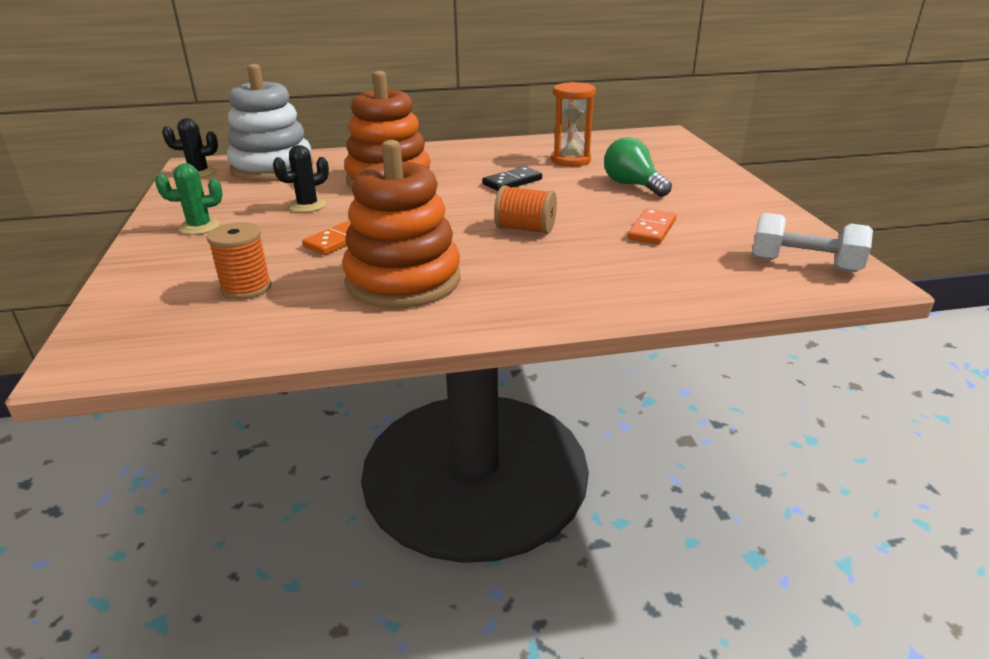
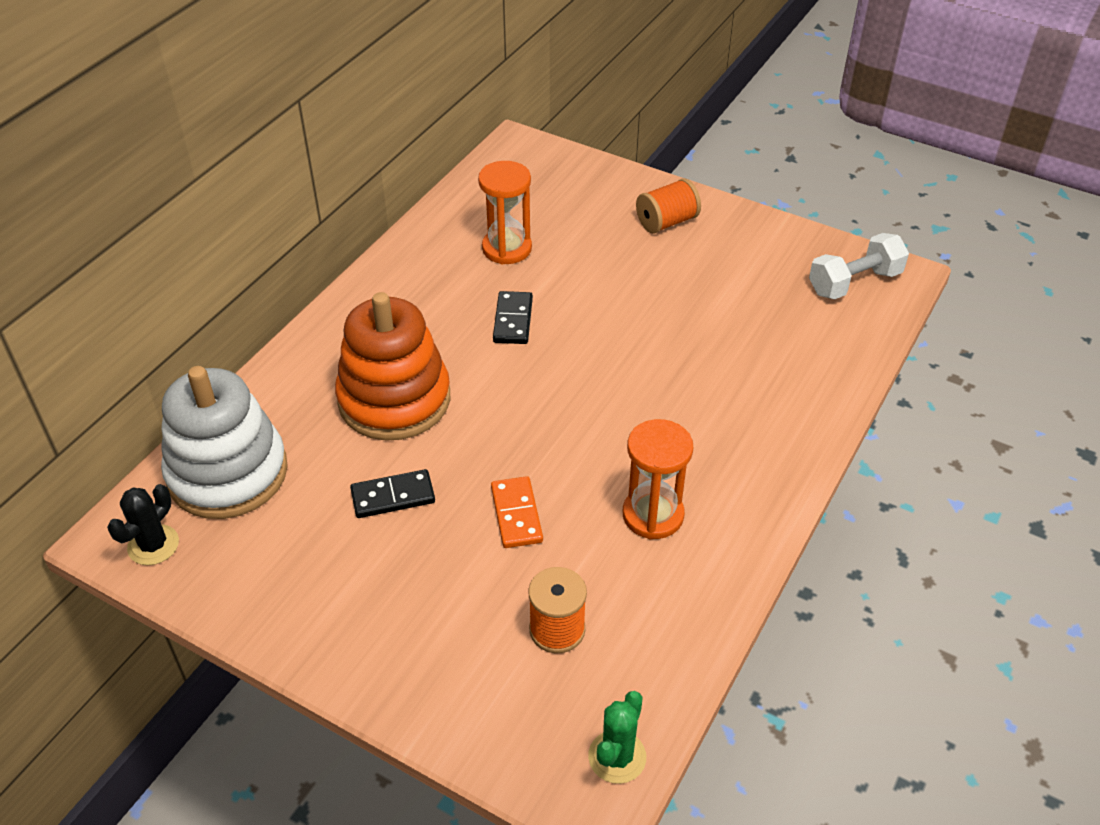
camera: 50 degrees left, 15 degrees up
green cactus [155,163,223,235] -> green cactus moved to [588,691,646,784]
black cactus [273,145,329,212] -> black domino [350,469,435,518]
orange stacking toy [342,140,461,309] -> orange hourglass [623,419,693,539]
orange spool [494,185,557,234] -> orange spool moved to [636,178,701,234]
green light bulb [604,137,672,197] -> none
orange domino [628,209,676,244] -> none

